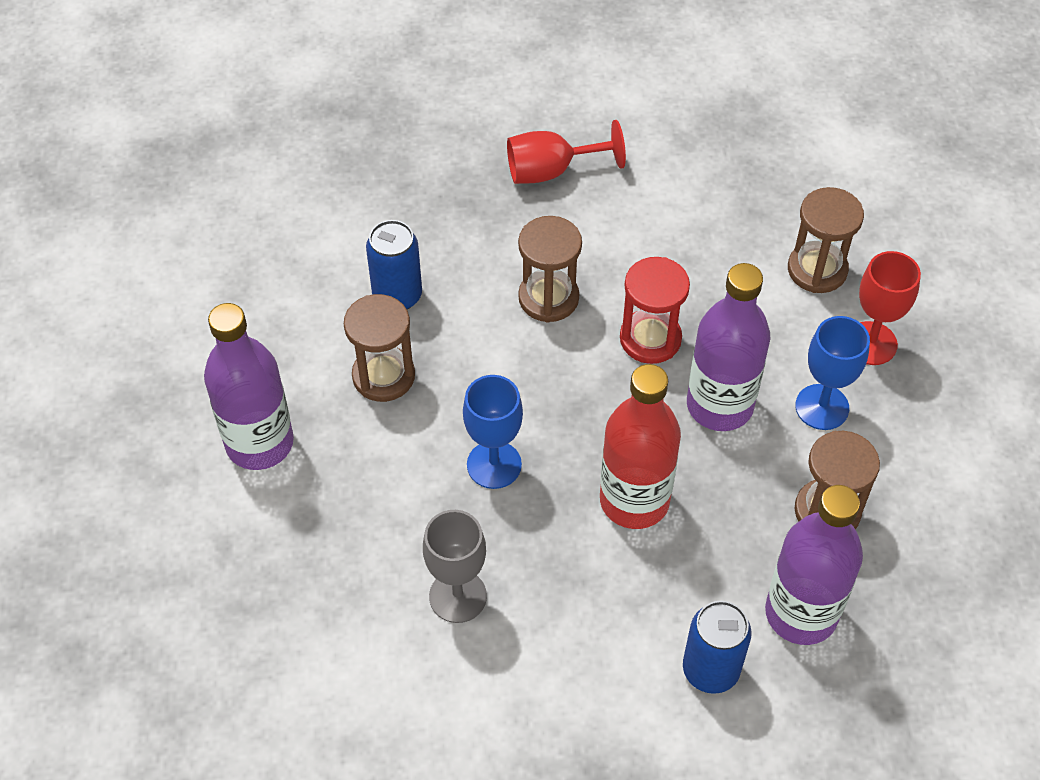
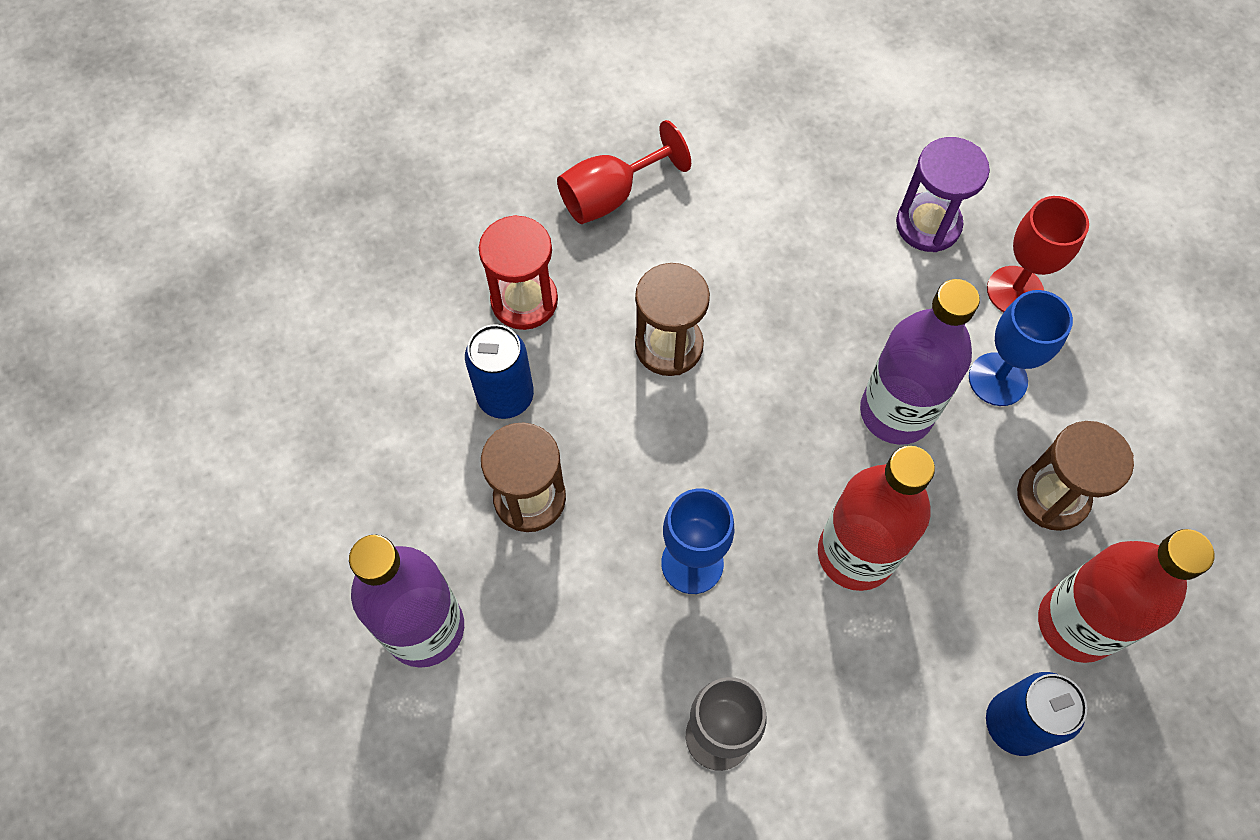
camera: 20 degrees left, 10 degrees up
red hourglass [620,257,690,364] -> red hourglass moved to [479,215,558,330]
purple bottle [765,485,863,645] -> red bottle [1038,529,1214,663]
brown hourglass [788,187,864,293] -> purple hourglass [896,137,990,252]

